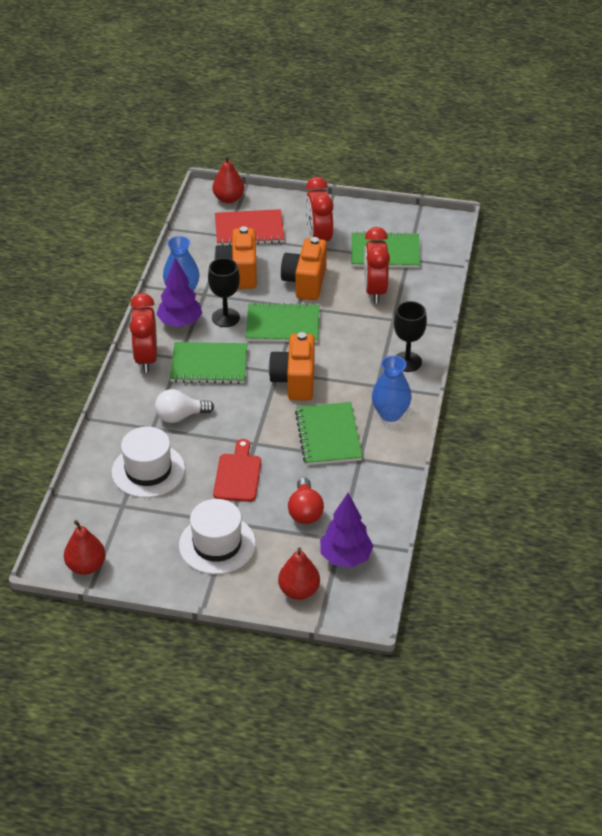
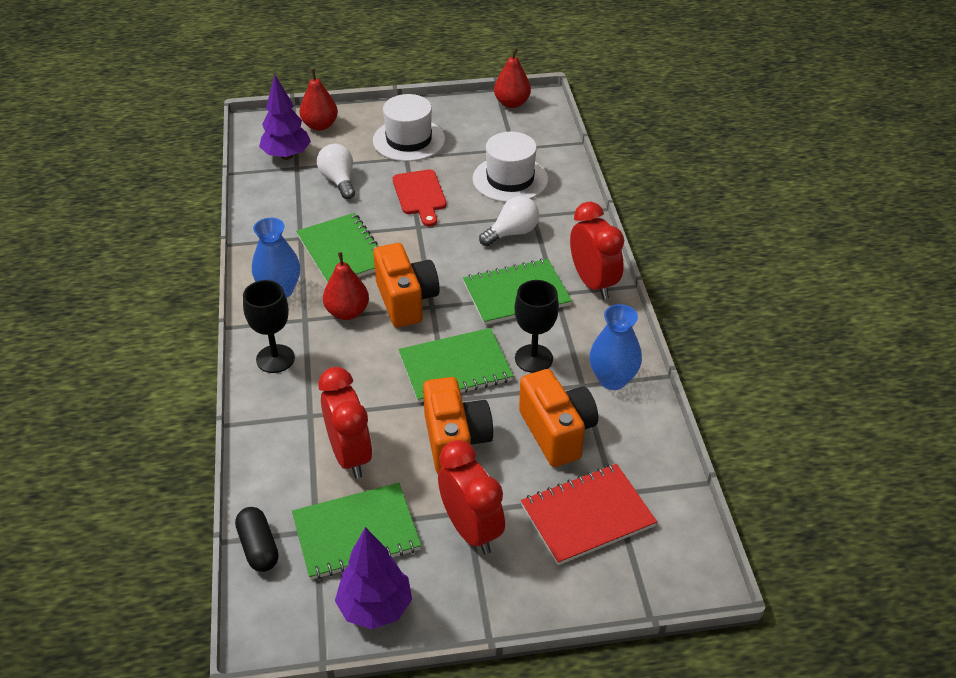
camera: 160 degrees right, 0 degrees up
purple tree [156,258,202,327] -> purple tree moved to [335,527,412,629]
red pear [212,155,244,203] -> red pear moved to [323,252,369,320]
red light bulb [288,478,324,524] -> white light bulb [317,144,355,199]
none -> black capsule [235,507,279,572]

